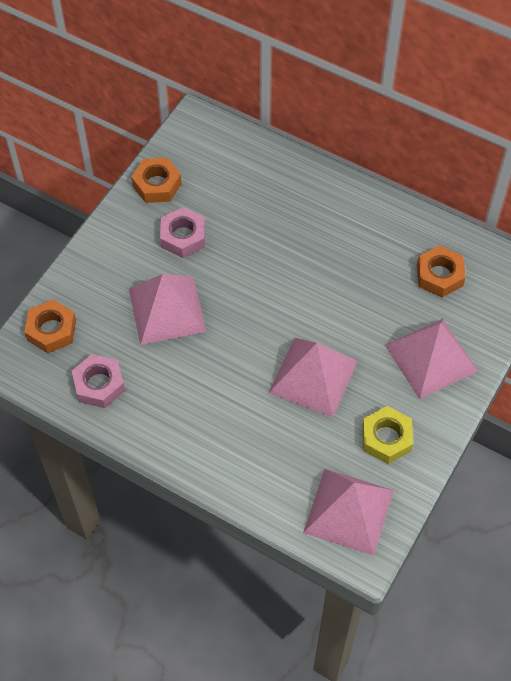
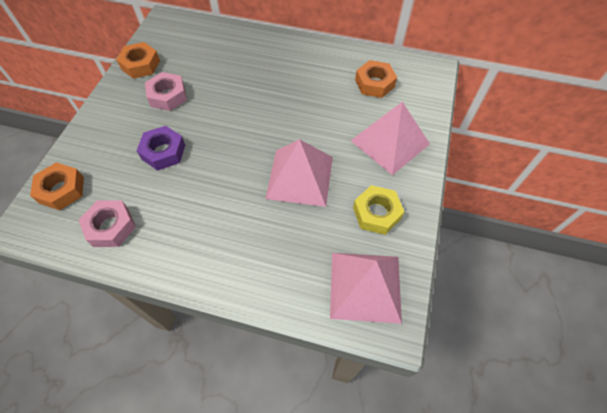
camera: 15 degrees left, 0 degrees up
pink pyramid [129,274,207,345] -> purple nut [136,126,185,171]

